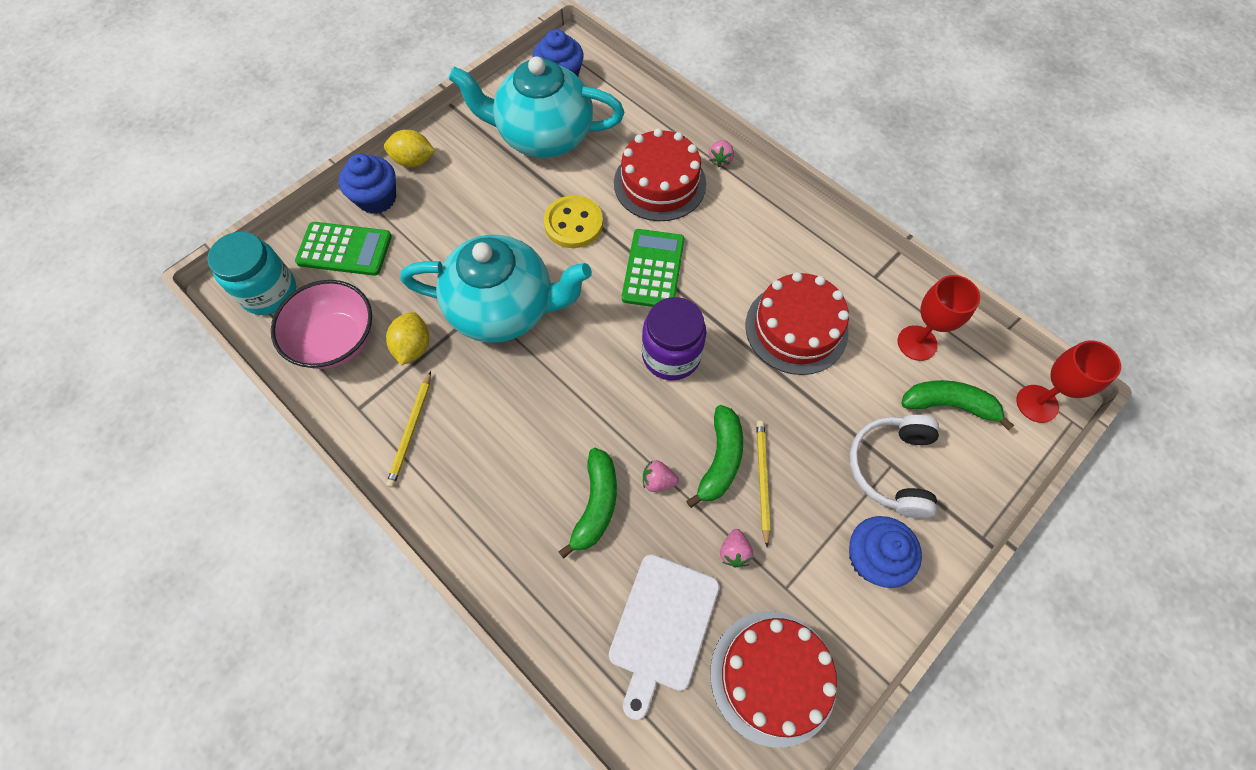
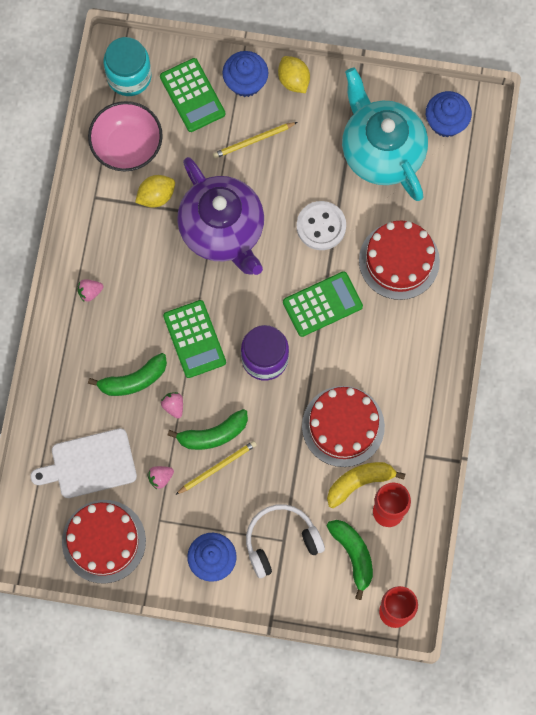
camera: 55 degrees right, 10 degrees up
yellow pencil [386,371,431,488] -> yellow pencil moved to [213,122,297,158]
turquoise teapot [400,235,592,343] -> purple teapot [177,157,264,275]
yellow button [544,195,603,248] -> white button [297,201,346,250]
pink strawberry [709,140,734,167] -> pink strawberry moved to [77,279,104,302]
none -> green calculator [163,300,226,378]
none -> yellow banana [327,462,405,508]

